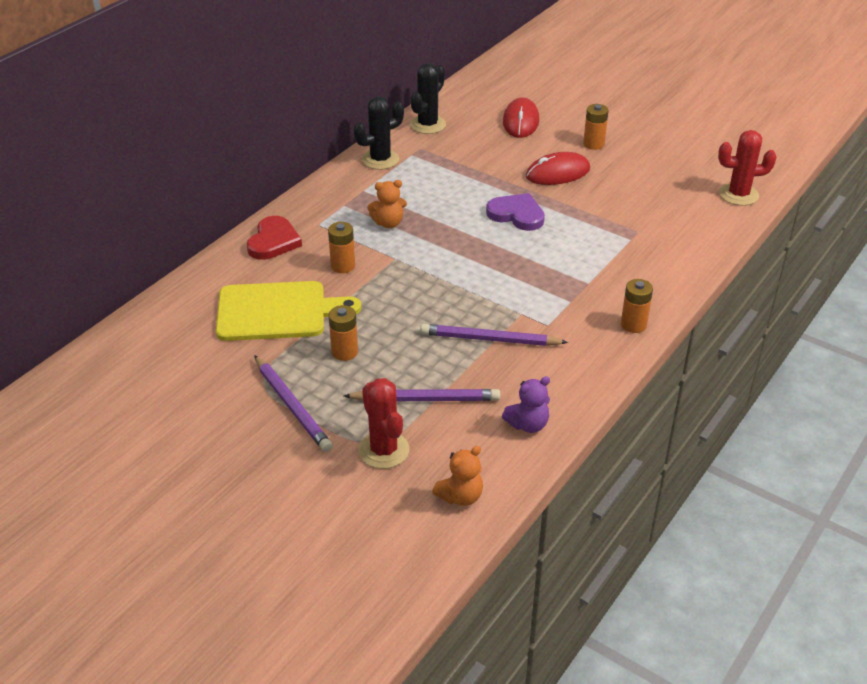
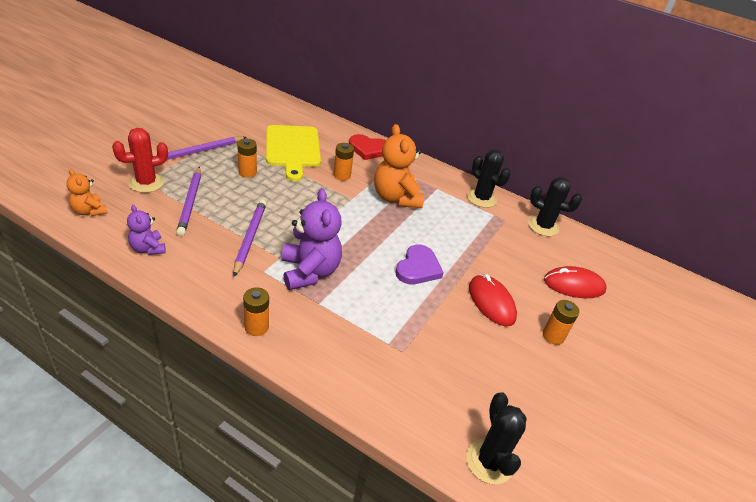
camera: 80 degrees right, 0 degrees up
orange teddy bear [367,180,407,228] -> orange teddy bear [374,124,424,208], size x1.82
red cactus [718,130,776,206] -> black cactus [466,392,527,484]
none -> purple teddy bear [282,188,342,290]

